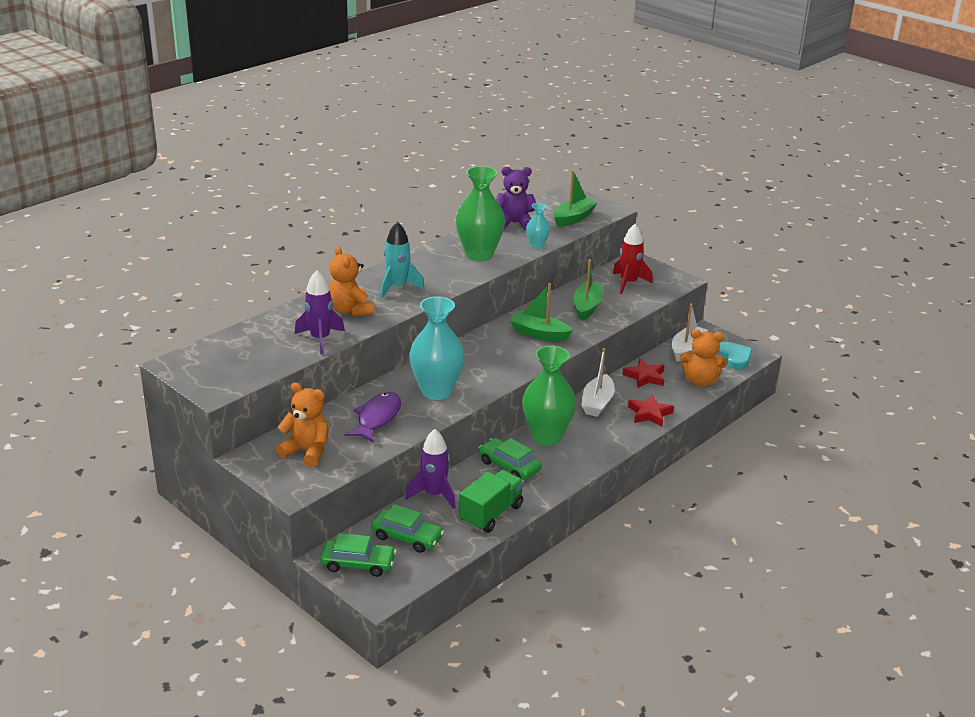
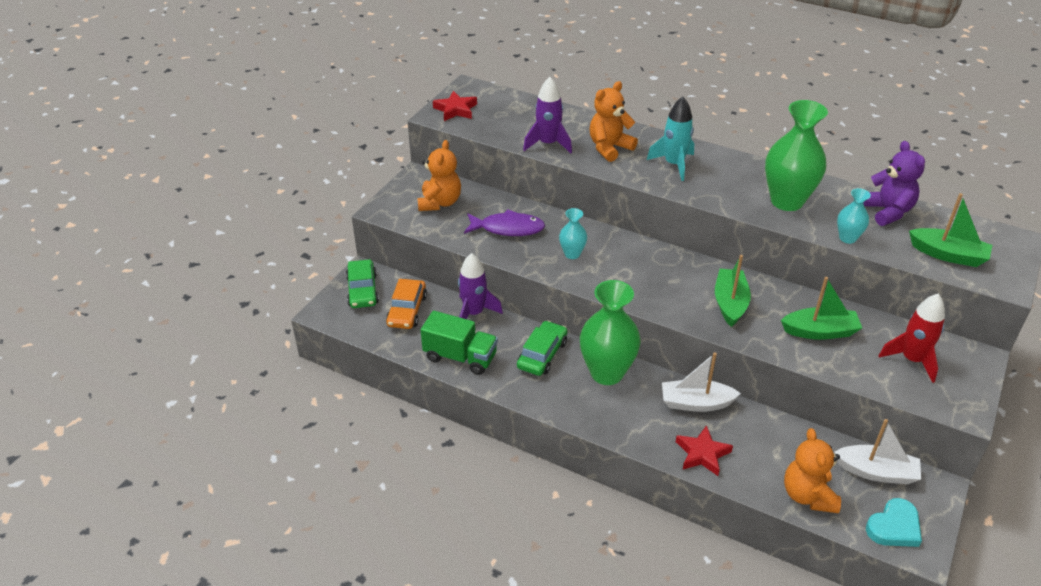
camera: 75 degrees right, 10 degrees up
green car [371,504,444,553] -> orange car [386,279,427,329]
turquoise vase [409,296,465,400] -> turquoise vase [559,208,587,259], size x0.50
red star [623,358,665,388] -> red star moved to [433,91,477,121]

